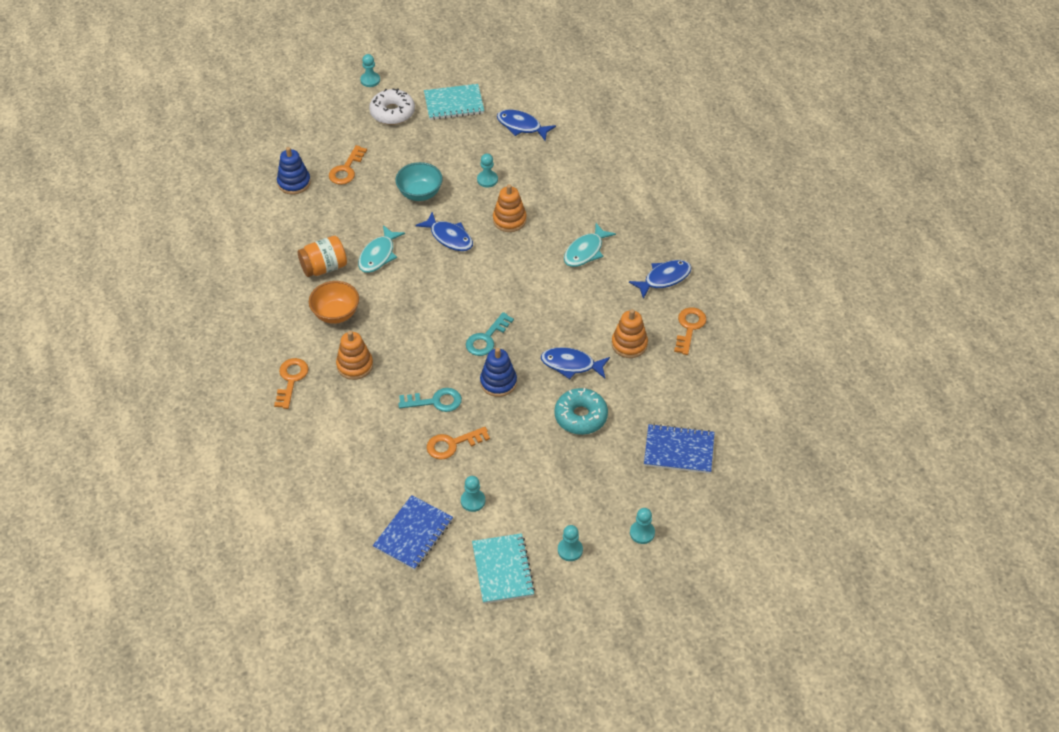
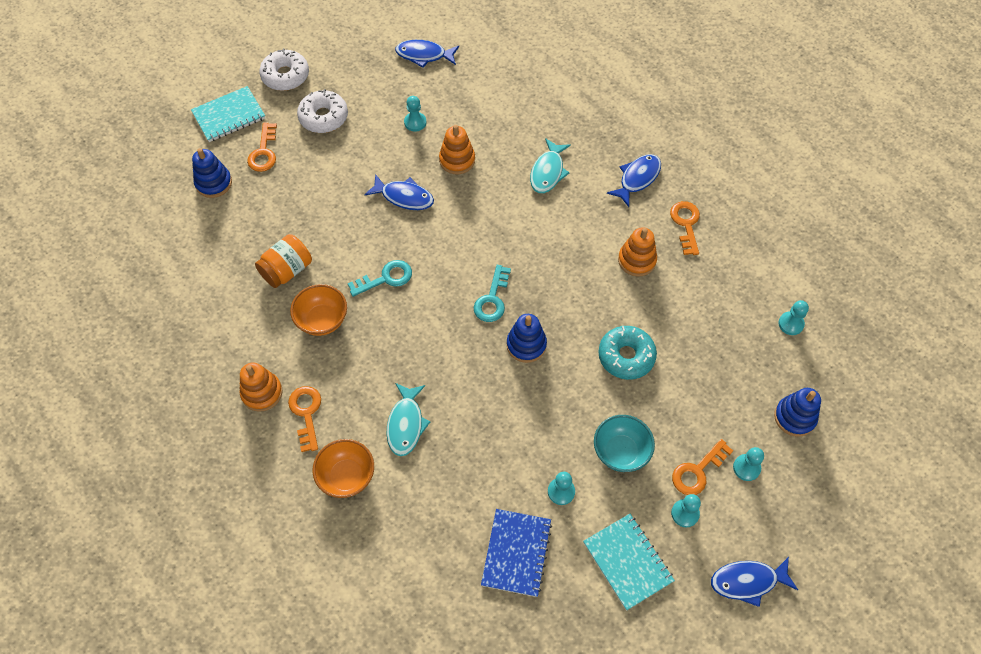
camera: 20 degrees left, 10 degrees up
orange stacking toy [336,331,373,380] -> orange stacking toy moved to [239,363,282,412]
turquoise fish [358,225,405,273] -> turquoise fish moved to [386,383,430,456]
turquoise pawn [360,54,380,87] -> turquoise pawn moved to [778,300,809,335]
turquoise bowl [395,162,443,201] -> turquoise bowl moved to [594,415,655,472]
turquoise key [398,388,462,412] -> turquoise key moved to [348,260,412,297]
turquoise notebook [424,84,484,120] -> turquoise notebook moved to [191,86,265,142]
orange key [427,427,490,460] -> orange key moved to [672,439,733,495]
blue fish [541,347,610,379] -> blue fish moved to [711,557,798,607]
blue notebook [644,424,715,474] -> none
none -> white donut [297,89,348,133]
none -> orange bowl [312,439,374,498]
none -> blue stacking toy [774,388,821,436]

